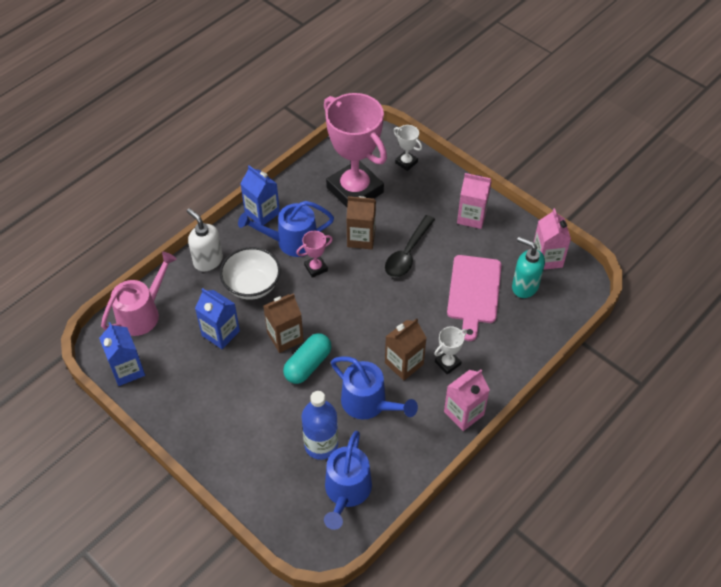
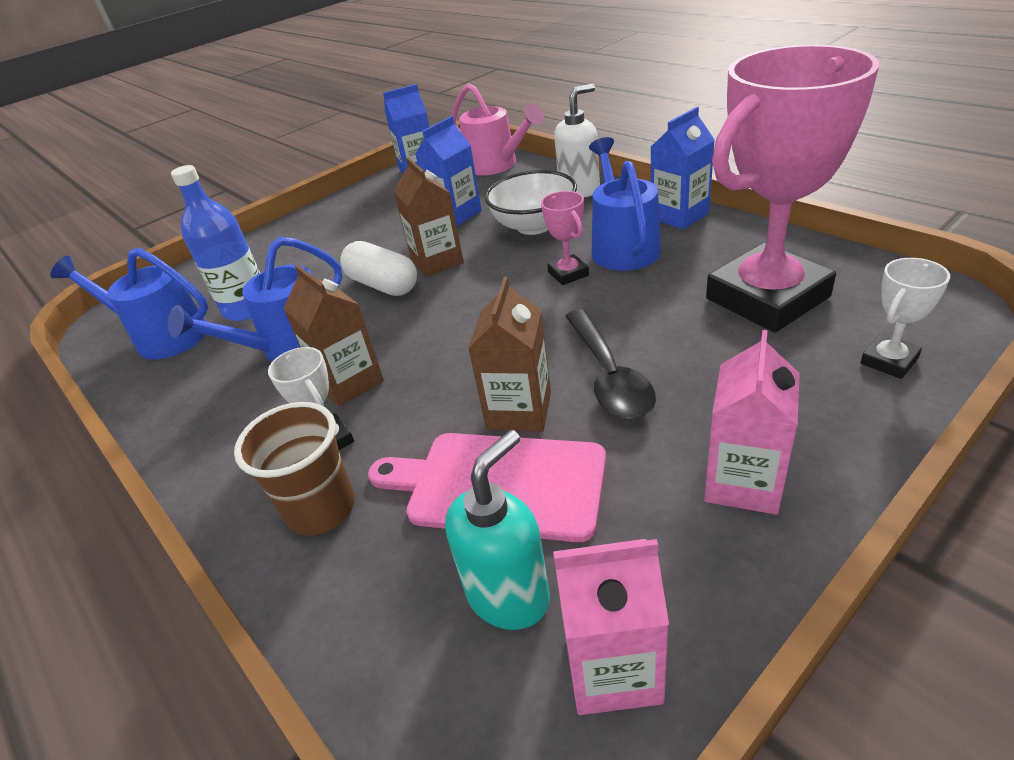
camera: 100 degrees right, 15 degrees down
turquoise capsule [283,333,332,384] -> white capsule [340,241,417,296]
brown carton [346,196,376,249] -> brown carton moved to [468,276,551,432]
black spoon [385,215,435,277] -> black spoon turned 135 degrees counterclockwise [565,310,656,419]
pink carton [444,370,490,431] -> none
none -> brown cup [234,402,355,536]

